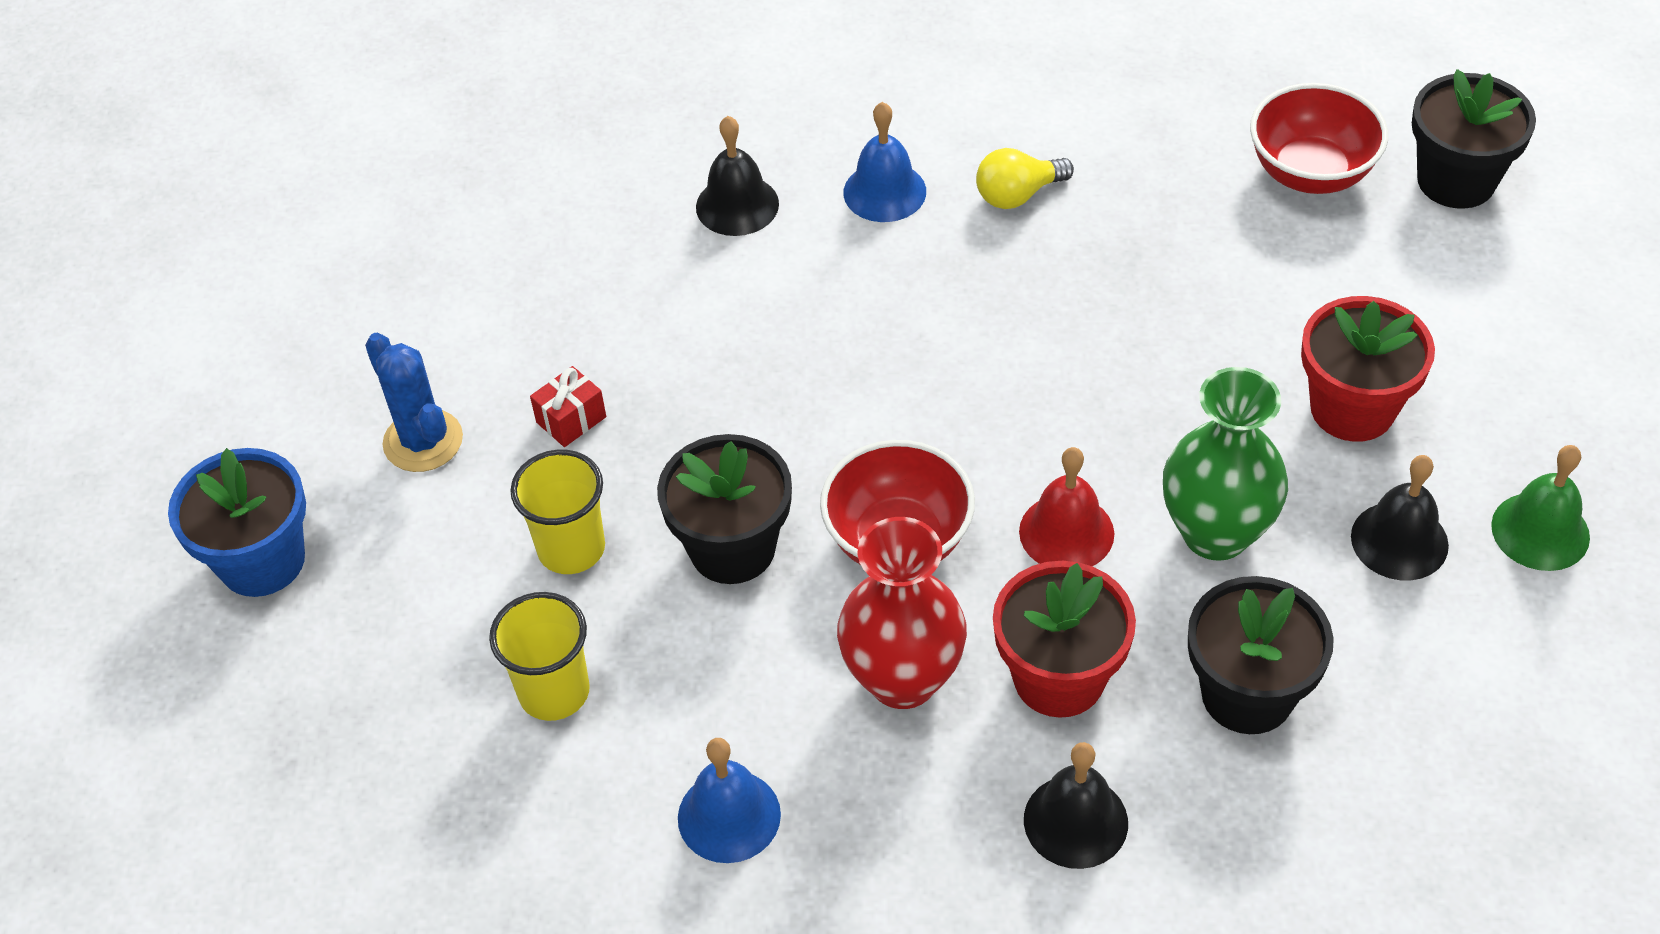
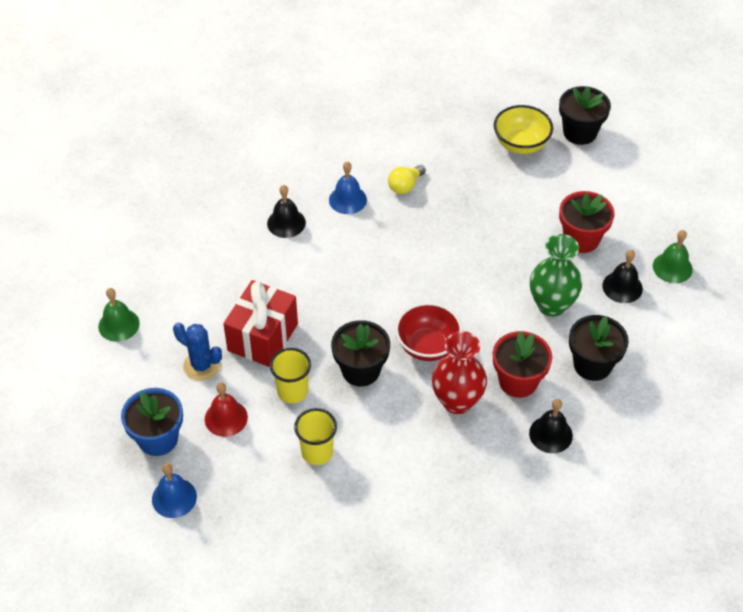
camera: 25 degrees left, 0 degrees up
red gift [530,366,606,447] -> red gift [223,280,298,367], size x2.37
blue bell [678,738,781,863] -> blue bell moved to [152,463,197,518]
red bell [1019,447,1114,566] -> red bell moved to [205,382,248,437]
red bowl [1250,83,1388,194] -> yellow bowl [494,105,553,154]
none -> green bell [98,288,140,342]

